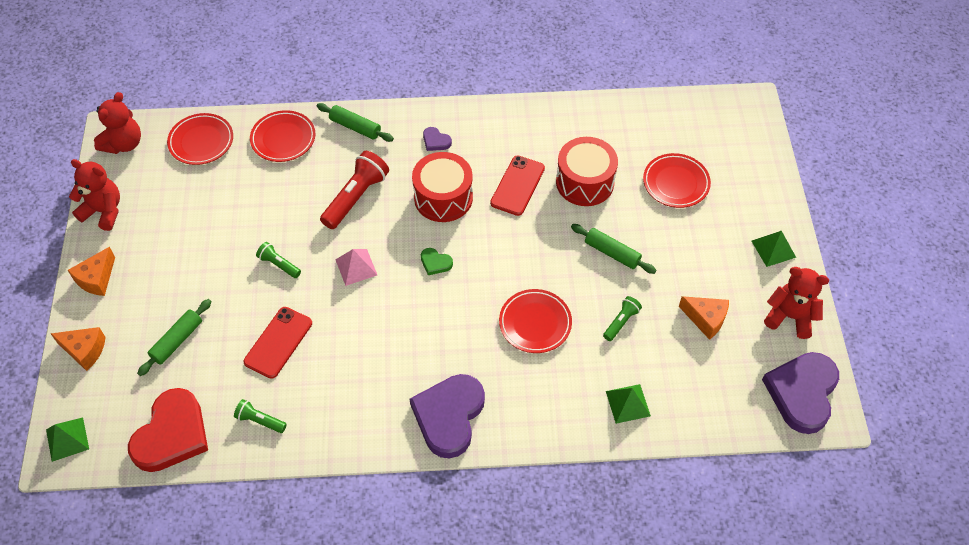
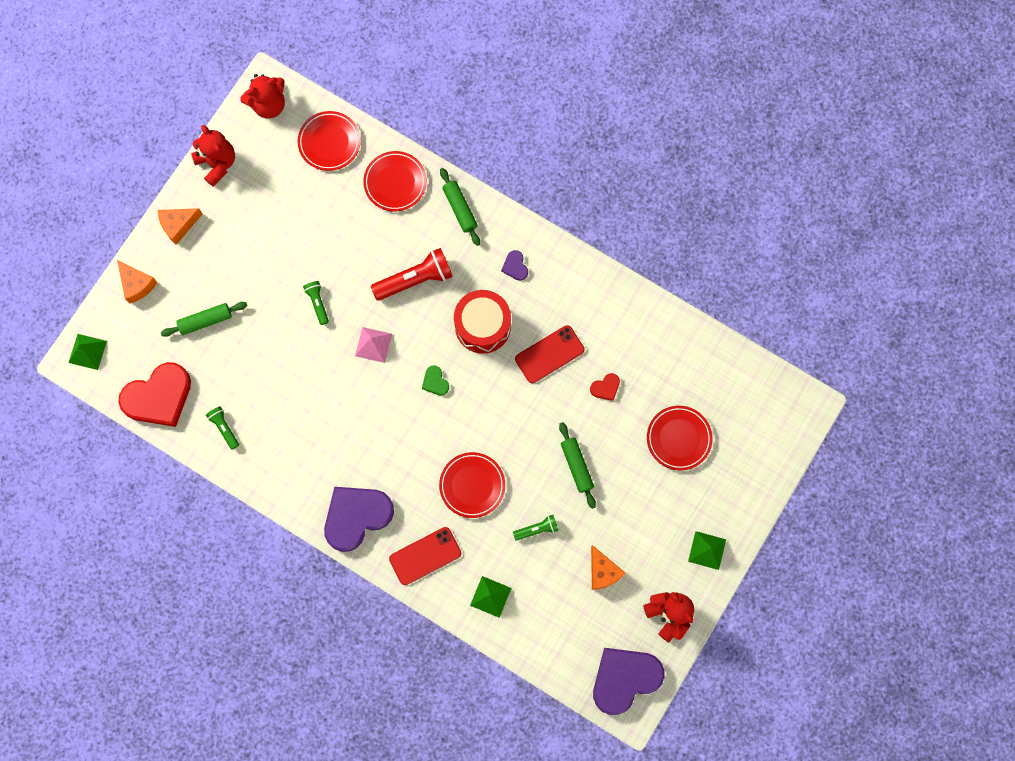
camera: 35 degrees right, 20 degrees up
red phone [243,307,312,379] -> red phone moved to [389,527,461,585]
red drum [556,137,618,206] -> red heart [590,373,620,401]

